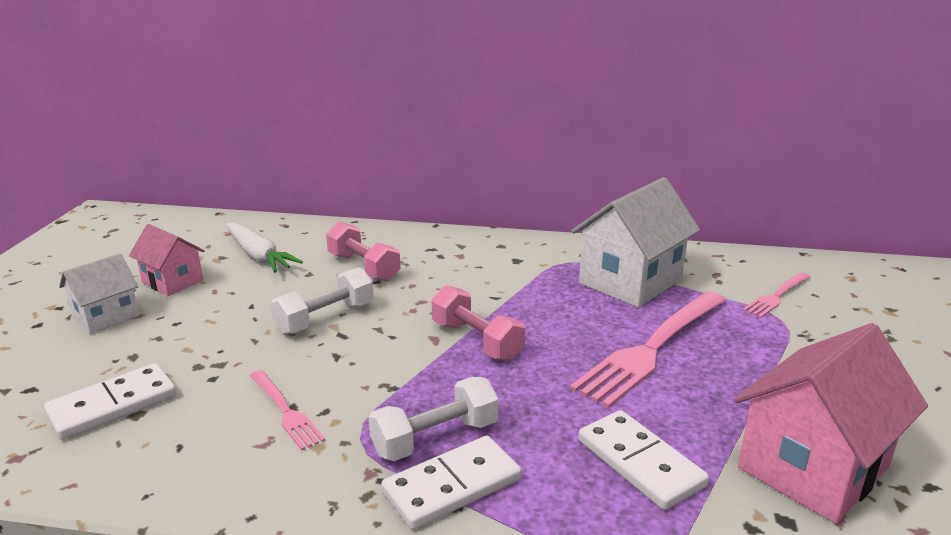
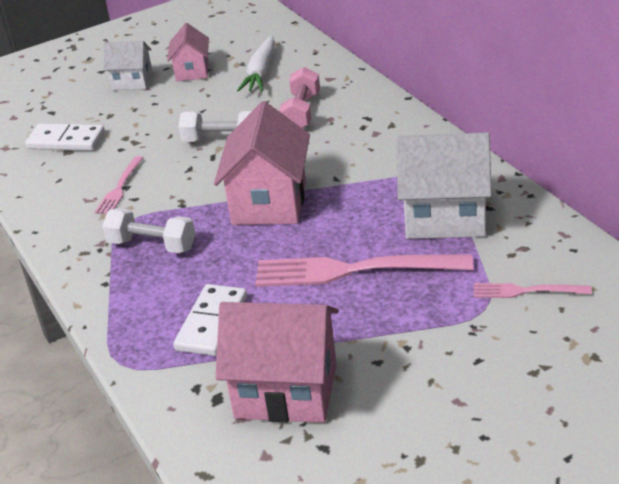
camera: 55 degrees right, 10 degrees up
white domino [381,436,521,530] -> none
pink dumbbell [431,285,525,361] -> pink house [214,101,310,225]

